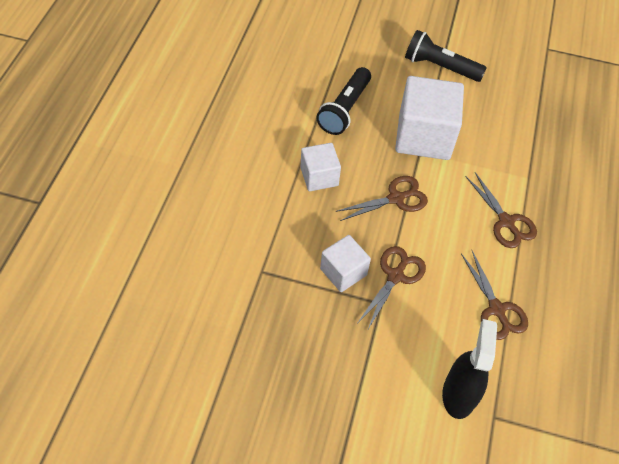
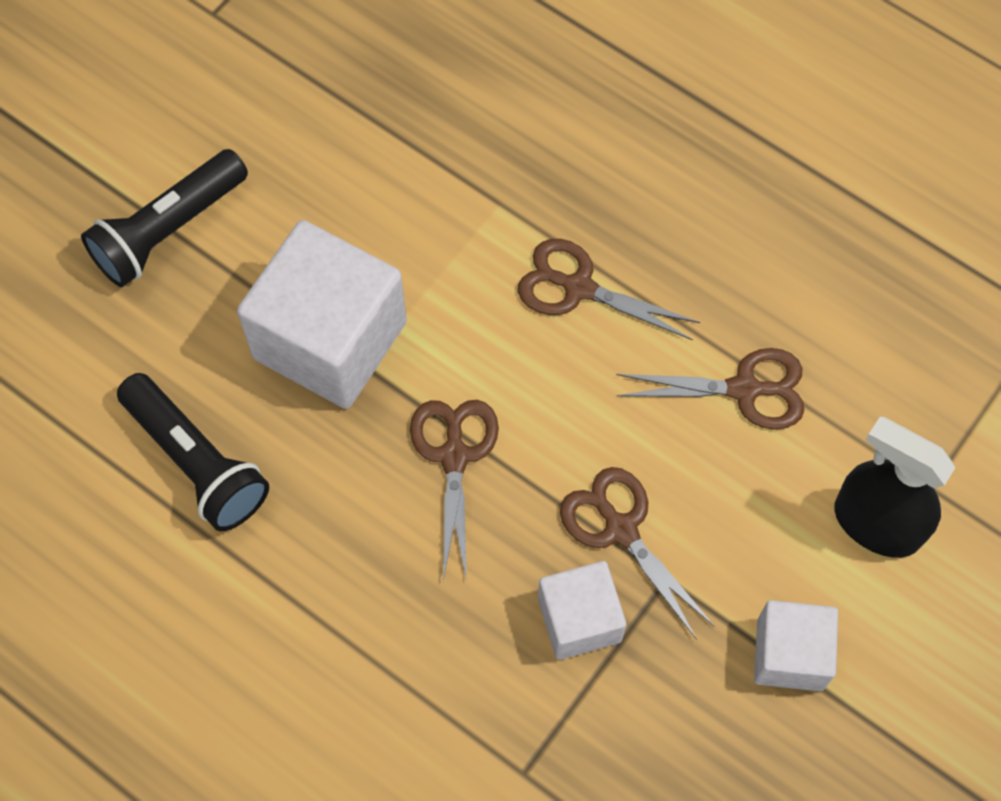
camera: 65 degrees left, 10 degrees up
white cube [300,143,341,191] -> white cube moved to [754,600,838,691]
brown scissors [466,172,537,248] -> brown scissors turned 150 degrees counterclockwise [518,239,700,340]

